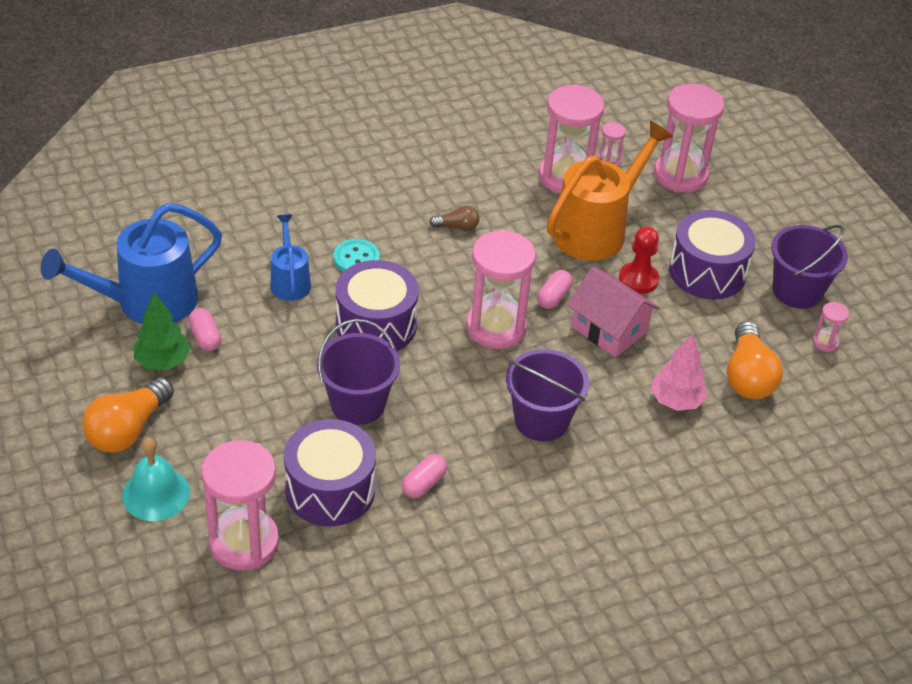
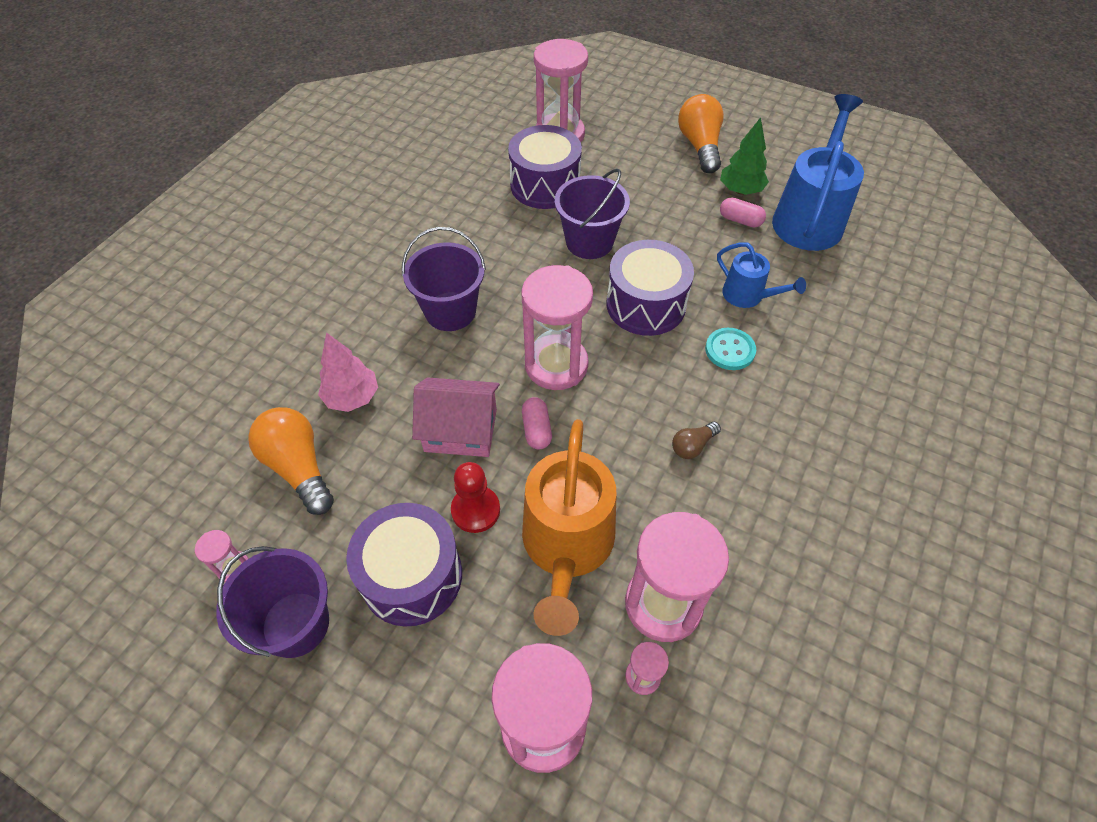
camera: 145 degrees right, 10 degrees up
turquoise bell [122,438,190,521] -> none
pink capsule [402,454,447,498] -> none

